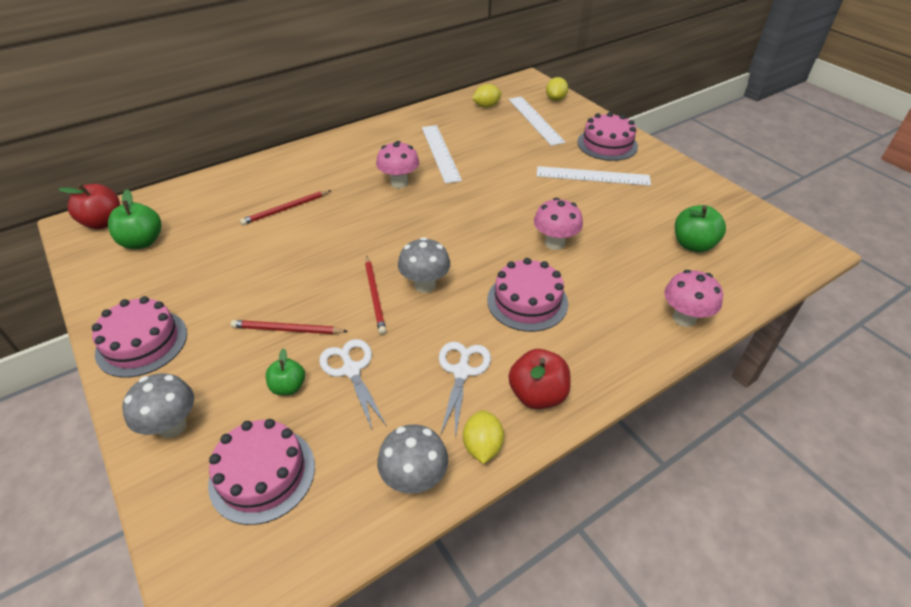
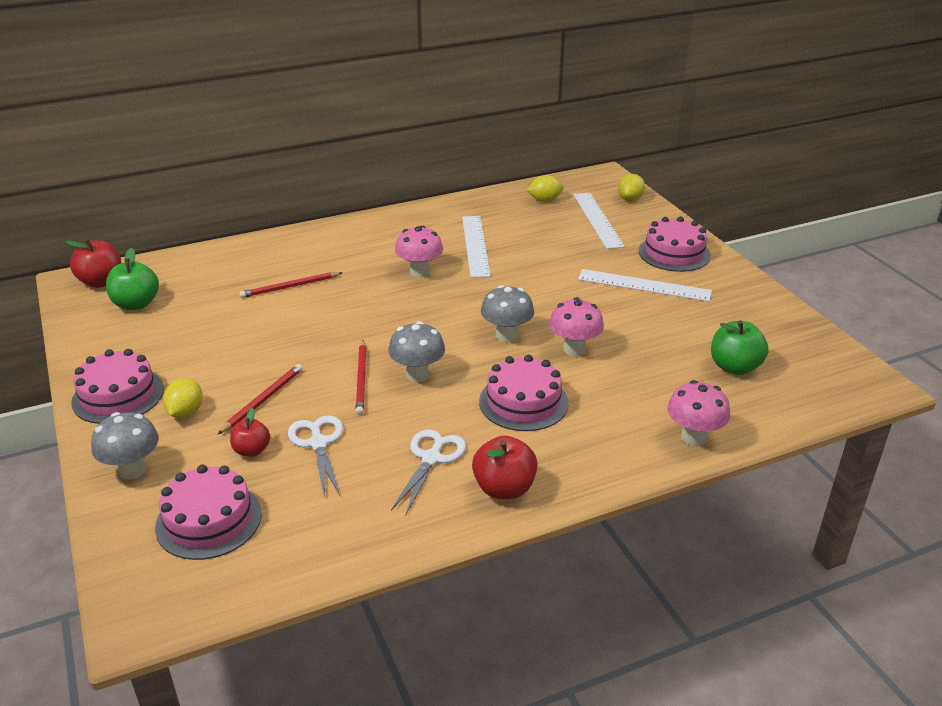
camera: 10 degrees right, 10 degrees down
red pencil [231,320,348,334] -> red pencil turned 105 degrees clockwise [218,364,303,434]
green apple [266,348,305,395] -> red apple [230,408,270,457]
grey mushroom [377,424,448,494] -> grey mushroom moved to [481,285,534,342]
yellow lemon [463,410,504,464] -> yellow lemon moved to [163,378,203,418]

